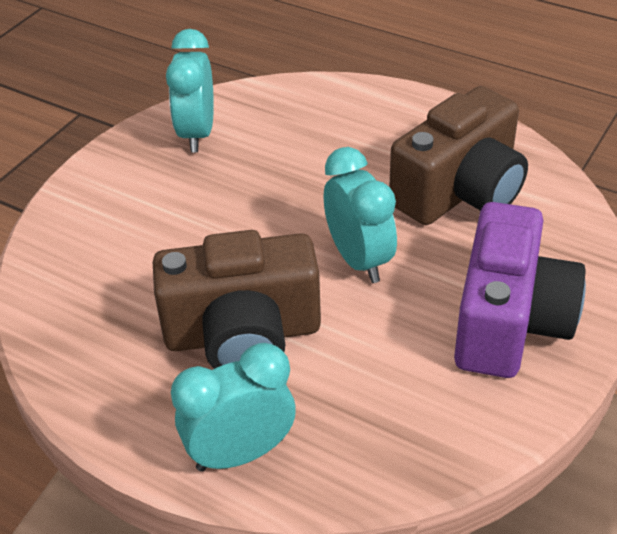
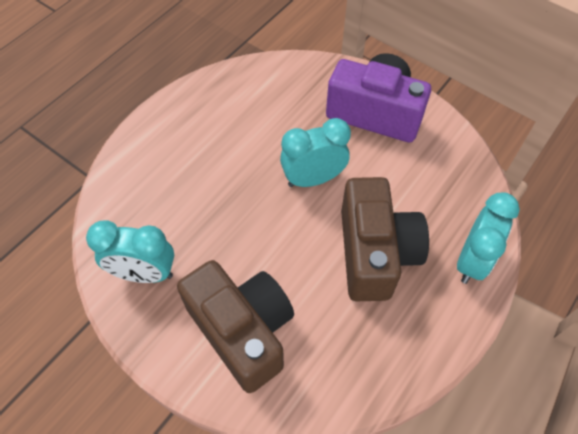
camera: 85 degrees left, 15 degrees up
turquoise clock [171,343,296,472] -> turquoise clock turned 135 degrees counterclockwise [457,192,520,284]
brown camera [389,86,528,225] -> brown camera moved to [177,260,294,393]

